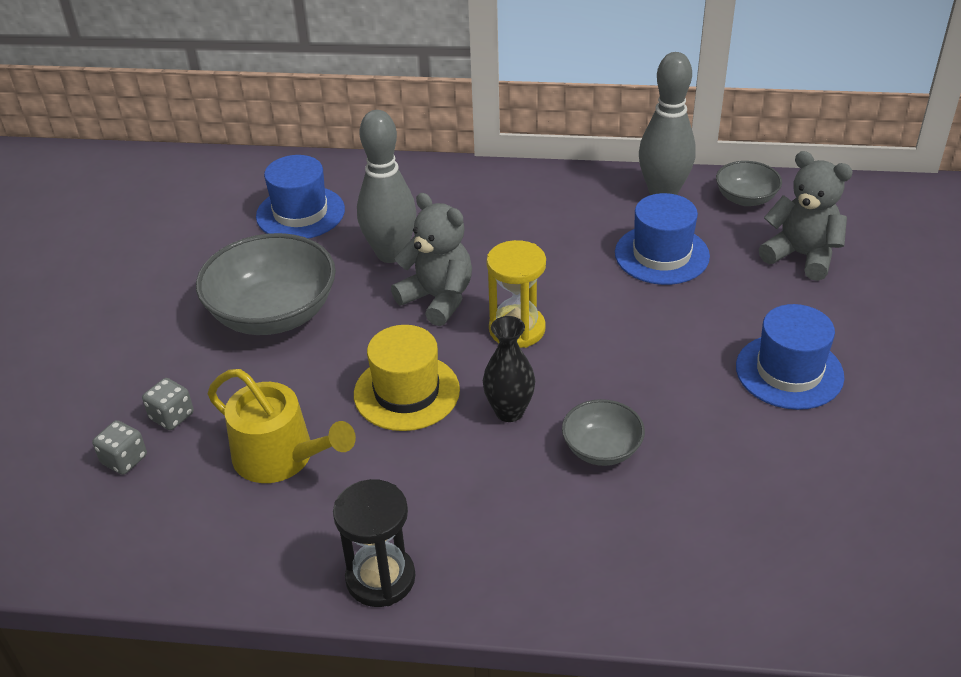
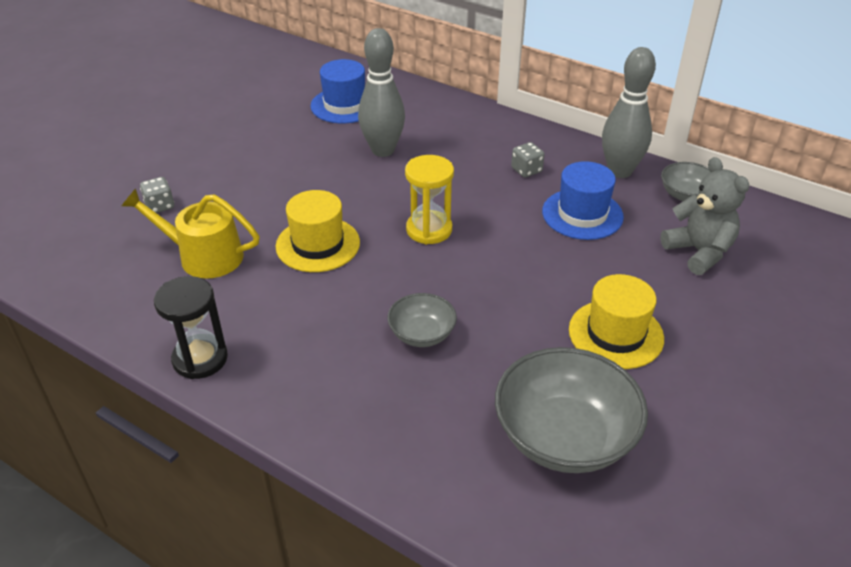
camera: 25 degrees right, 0 degrees up
grey dice [92,420,147,475] -> grey dice moved to [511,142,544,178]
grey bowl [196,233,336,335] -> grey bowl moved to [495,347,648,473]
yellow watering can [208,369,356,483] -> yellow watering can turned 135 degrees clockwise [122,188,260,279]
grey teddy bear [391,193,472,326] -> none
black vase [483,316,535,422] -> none
blue hat [736,304,844,410] -> yellow hat [569,274,664,369]

